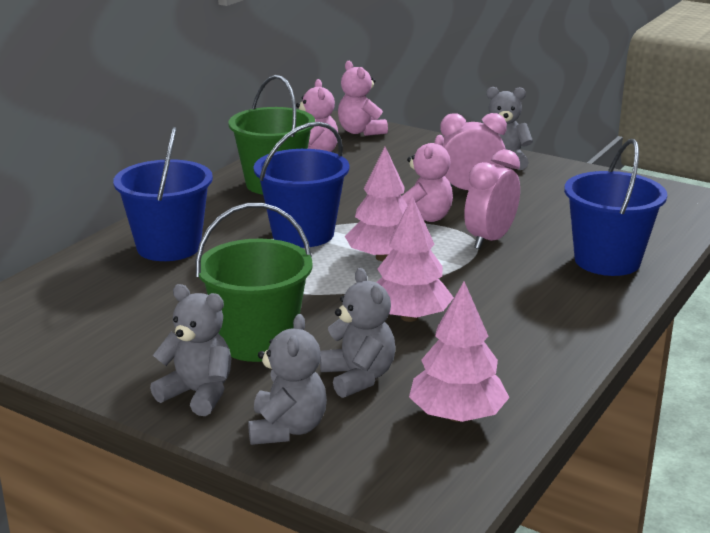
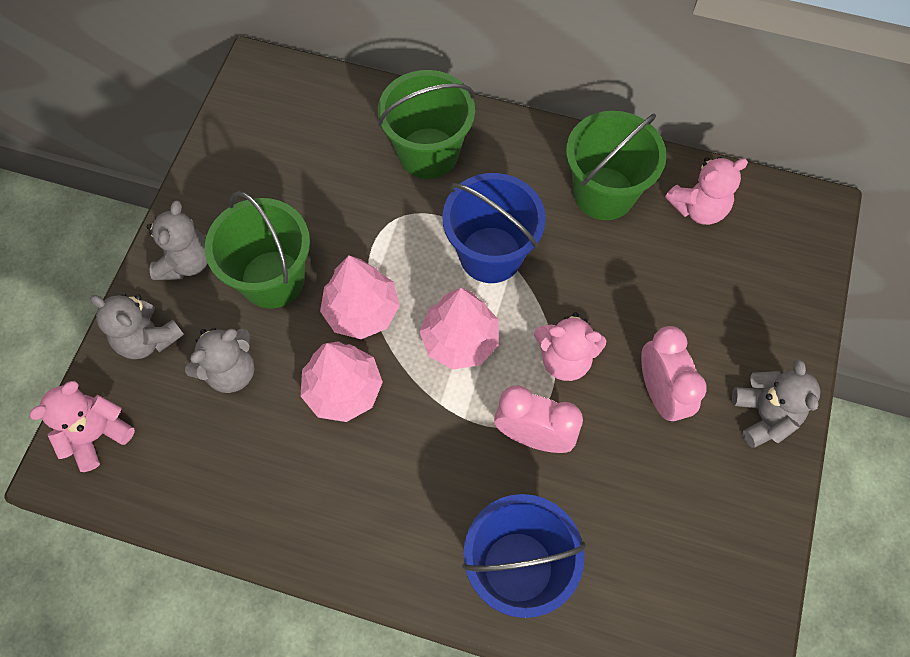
camera: 75 degrees right, 40 degrees up
blue bucket [113,127,213,261] -> green bucket [378,70,475,179]
grey teddy bear [248,314,327,445] -> grey teddy bear turned 45 degrees clockwise [90,293,184,359]
pink teddy bear [338,61,388,136] -> pink teddy bear moved to [30,381,135,472]
pink tree [409,282,510,422] -> pink tree moved to [320,255,400,339]

